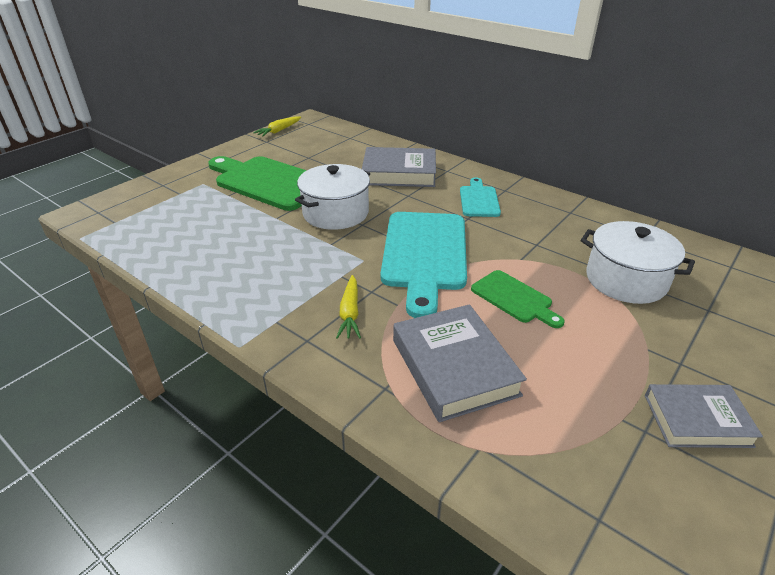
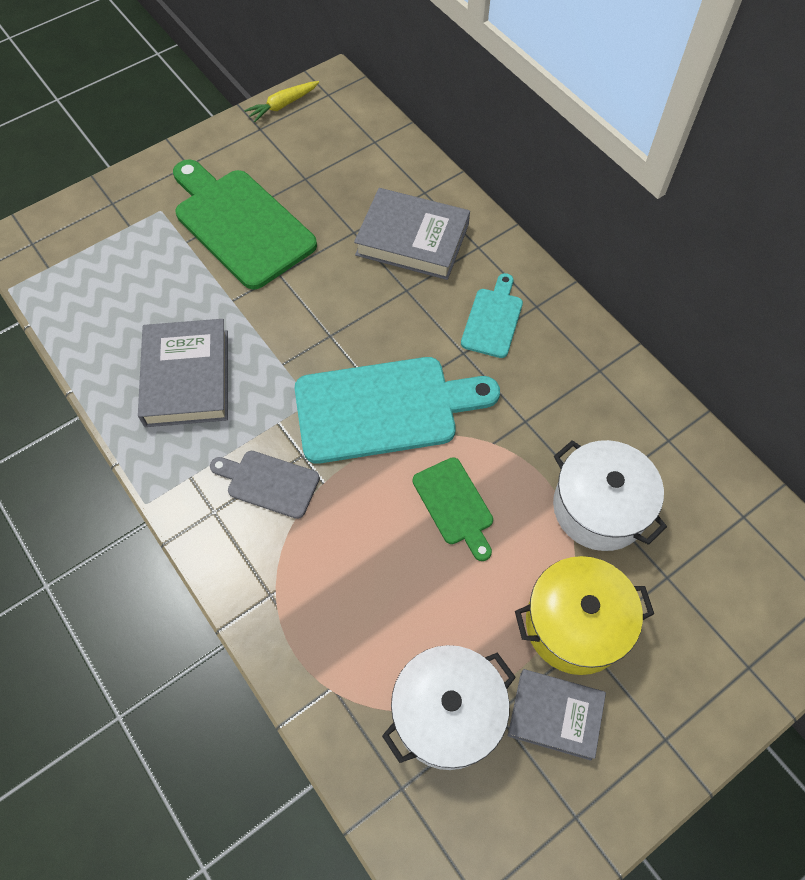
camera: 15 degrees right, 25 degrees up
white pot [295,164,370,230] -> white pot moved to [382,645,516,770]
yellow carrot [336,275,361,339] -> grey cutting board [210,451,320,519]
turquoise cutting board [381,212,467,318] -> turquoise cutting board turned 120 degrees counterclockwise [295,357,500,464]
grey book [393,304,527,422] -> grey book moved to [138,319,228,427]
none -> yellow pot [515,556,654,675]

